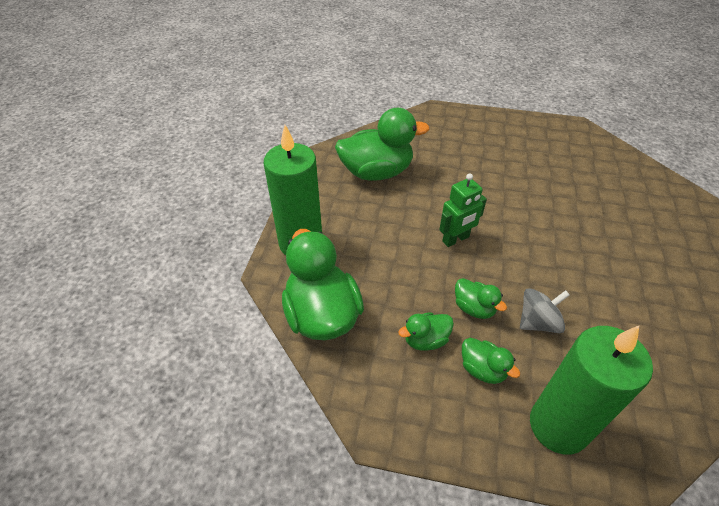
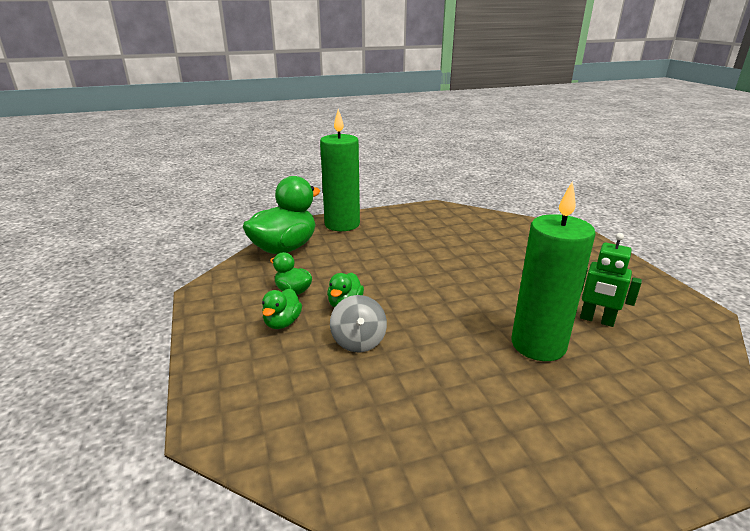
camera: 60 degrees right, 20 degrees down
green duck [335,108,430,181] -> none
green robot [439,173,487,247] -> green robot moved to [580,233,642,327]
grey spinning top [520,288,570,333] -> grey spinning top turned 45 degrees clockwise [330,295,387,352]
green candle [530,326,653,455] -> green candle moved to [511,181,596,361]

